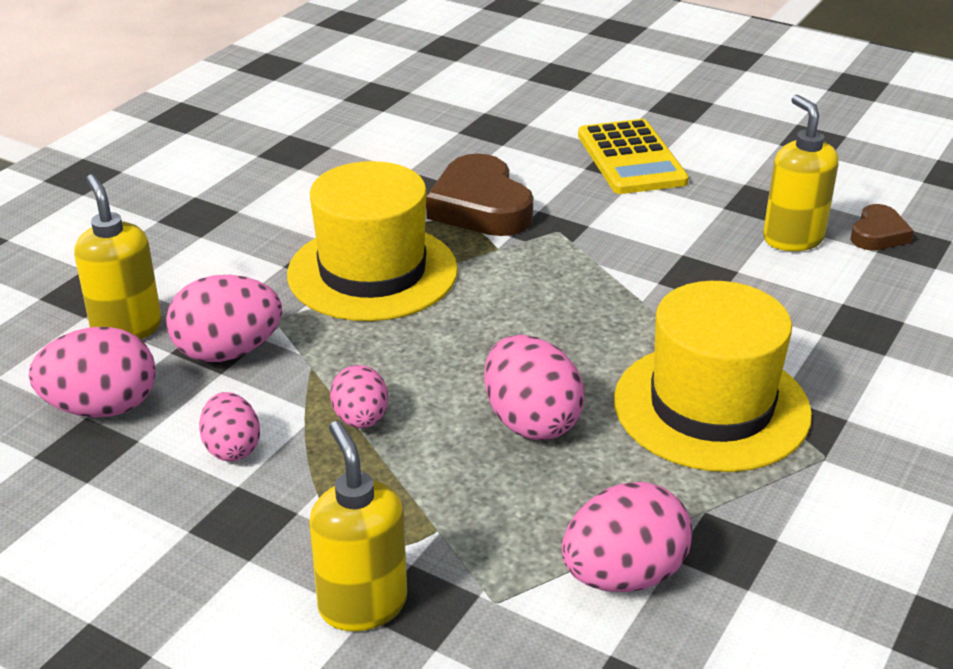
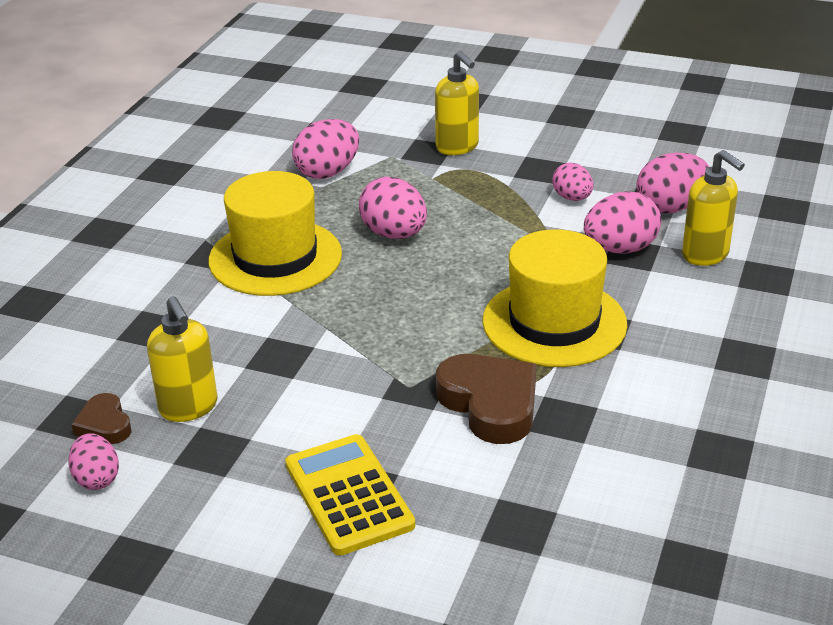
camera: 170 degrees right, 0 degrees up
pink egg [330,365,388,428] -> pink egg moved to [68,433,119,490]
brown heart [851,204,914,250] -> brown heart turned 45 degrees counterclockwise [72,393,132,444]

